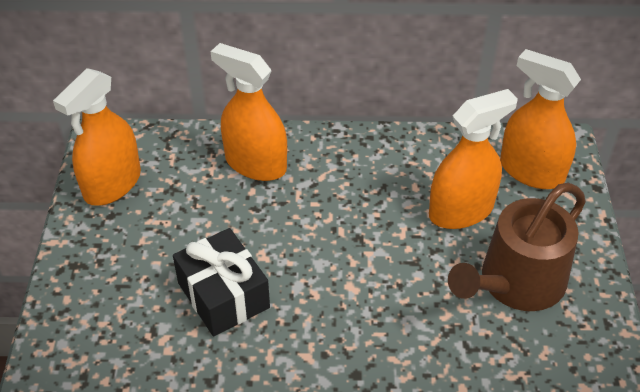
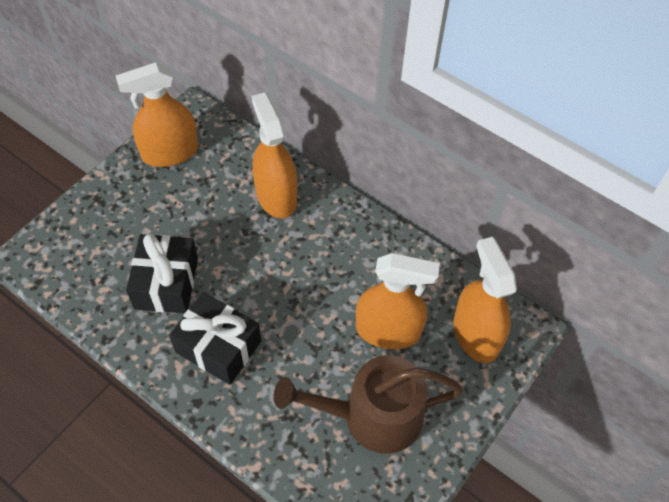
camera: 35 degrees right, 10 degrees up
none -> black gift [169,292,261,385]

